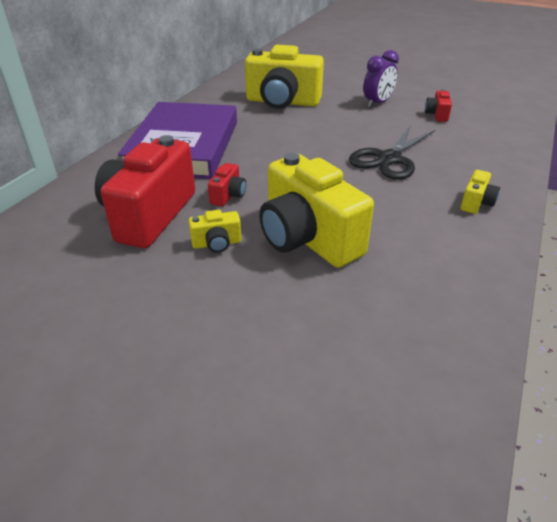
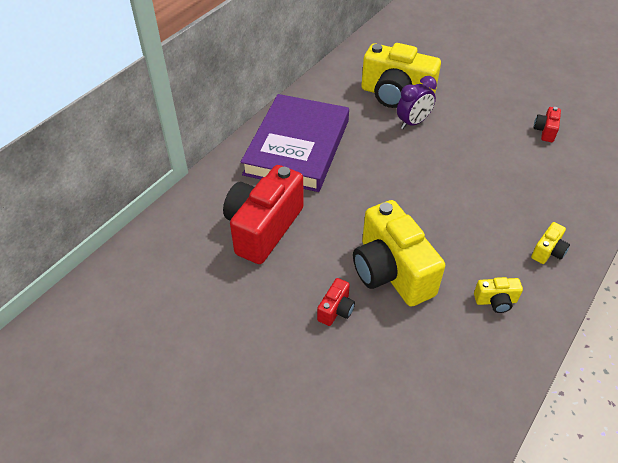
camera: 10 degrees right, 10 degrees up
yellow camera [189,210,241,253] -> yellow camera moved to [474,277,523,313]
red camera [208,163,246,206] -> red camera moved to [317,278,355,326]
black scissors [349,125,435,180] -> none
purple clock [363,50,399,108] -> purple clock moved to [397,76,437,129]

